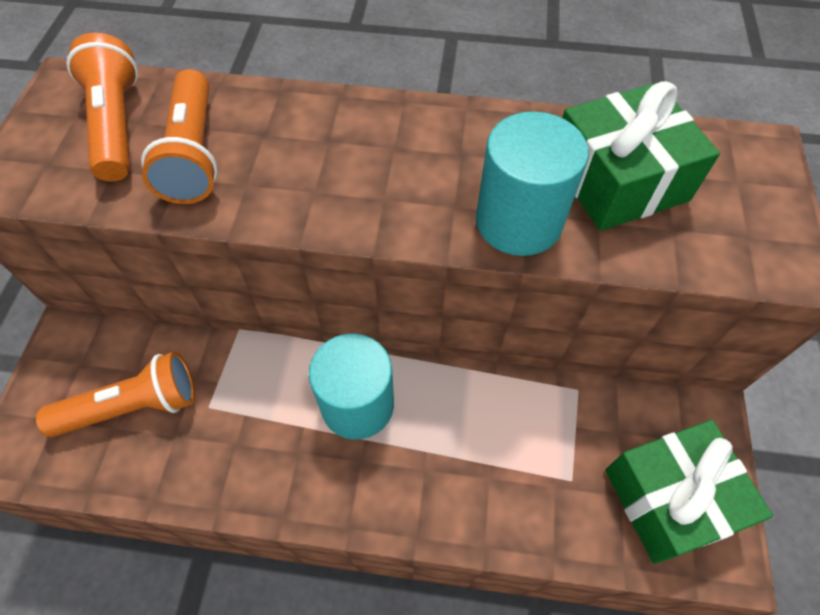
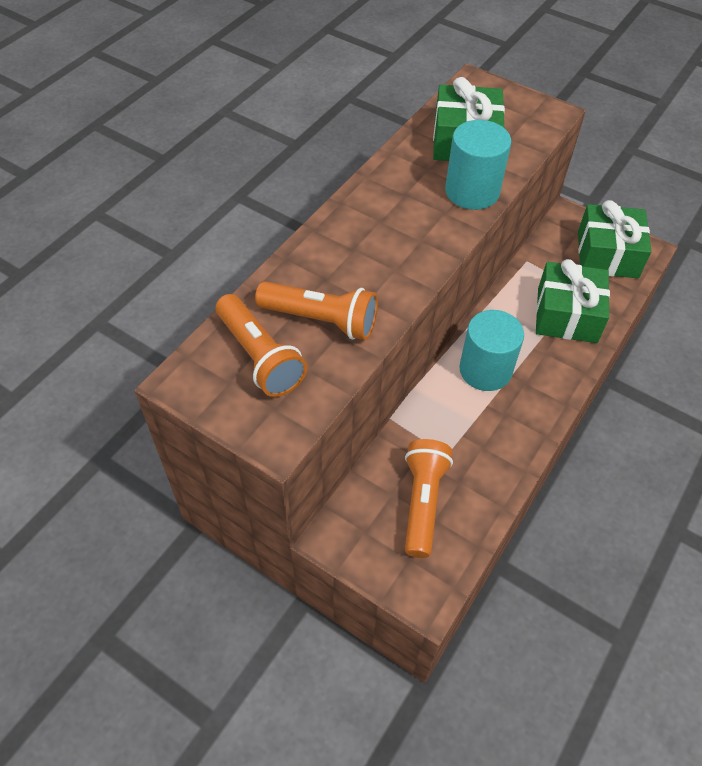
camera: 65 degrees left, 5 degrees down
orange flashlight [66,33,138,182] -> orange flashlight turned 135 degrees counterclockwise [216,294,307,397]
none -> green gift [536,259,610,343]

